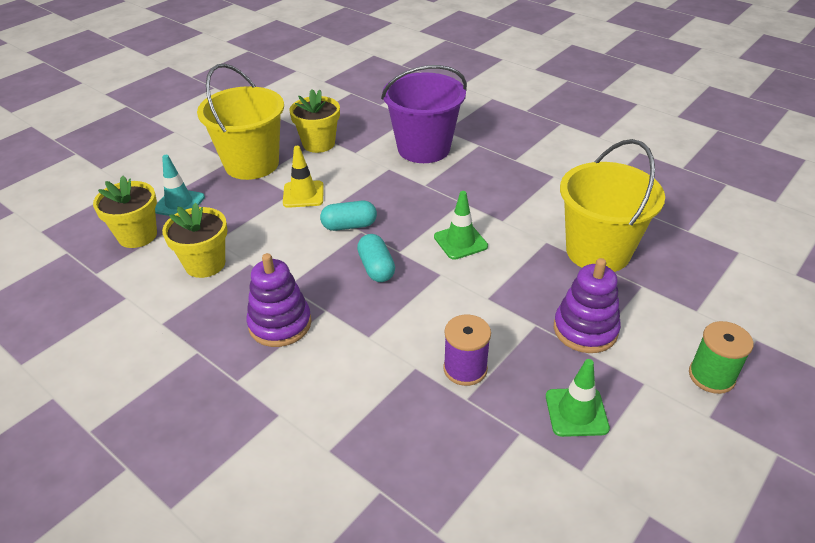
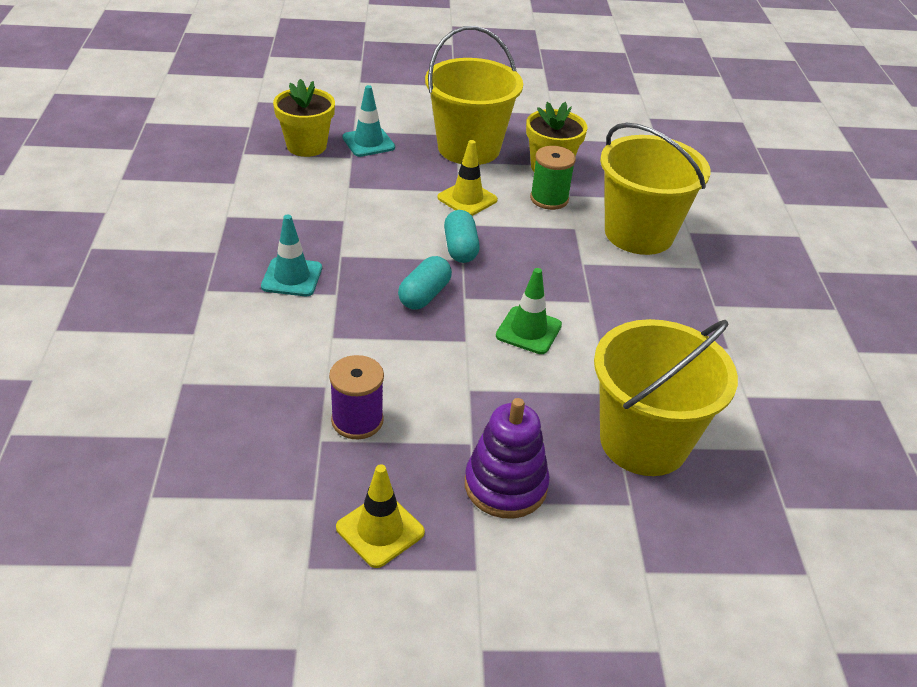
camera: 45 degrees right, 0 degrees up
yellow flower pot [162,203,228,278] -> none
purple stacking toy [247,253,312,347] -> turquoise traffic cone [261,214,322,296]
turquoise capsule [320,201,377,231] -> turquoise capsule turned 45 degrees clockwise [444,210,480,263]
purple bucket [381,65,467,163] -> yellow bucket [600,123,711,255]
green traffic cone [546,359,610,437] -> yellow traffic cone [336,464,425,568]
green spool [689,321,754,394] -> green spool moved to [530,146,576,210]

